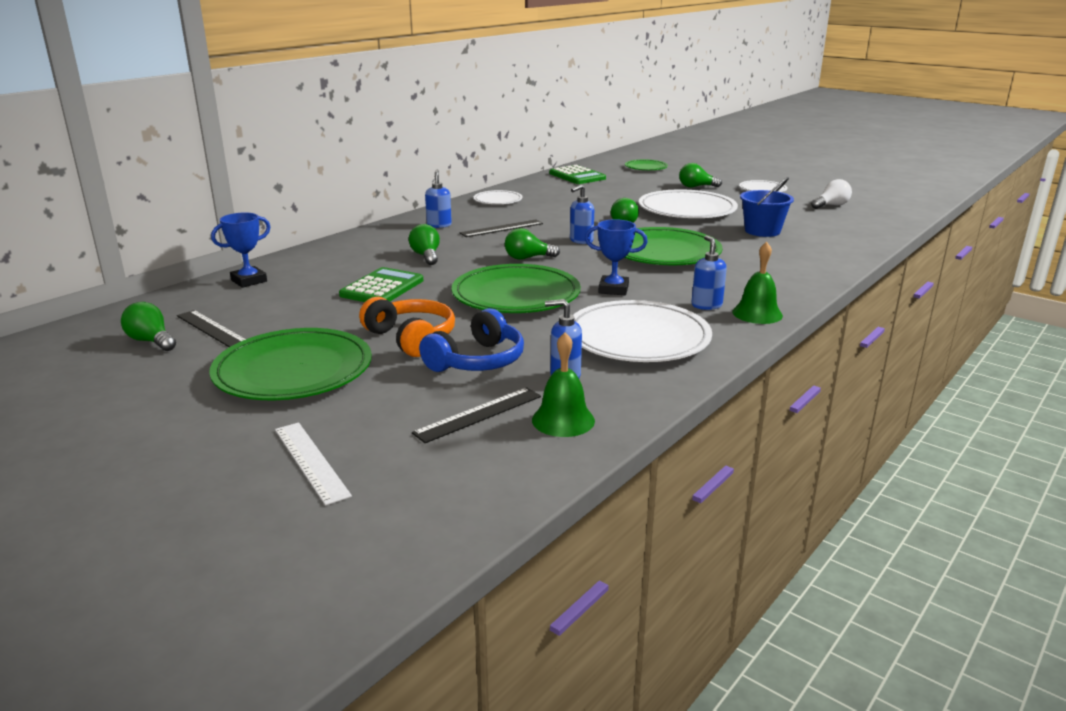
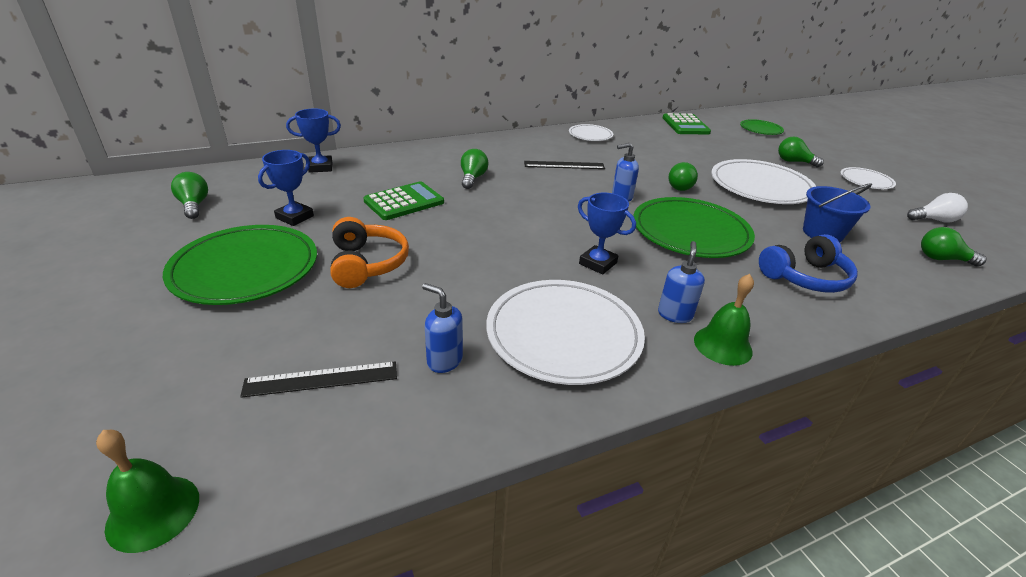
camera: 25 degrees right, 10 degrees up
black ruler [177,310,246,347] -> none
white ruler [275,422,352,505] -> none
blue headphones [419,308,524,372] -> blue headphones moved to [759,234,858,293]
blue soap dispenser [425,170,452,228] -> none
green plate [452,264,581,313] -> none
green light bulb [505,228,560,260] -> green light bulb moved to [921,227,986,267]
green bell [532,332,595,437] -> green bell moved to [96,430,199,553]
none -> blue trophy [258,150,314,226]

